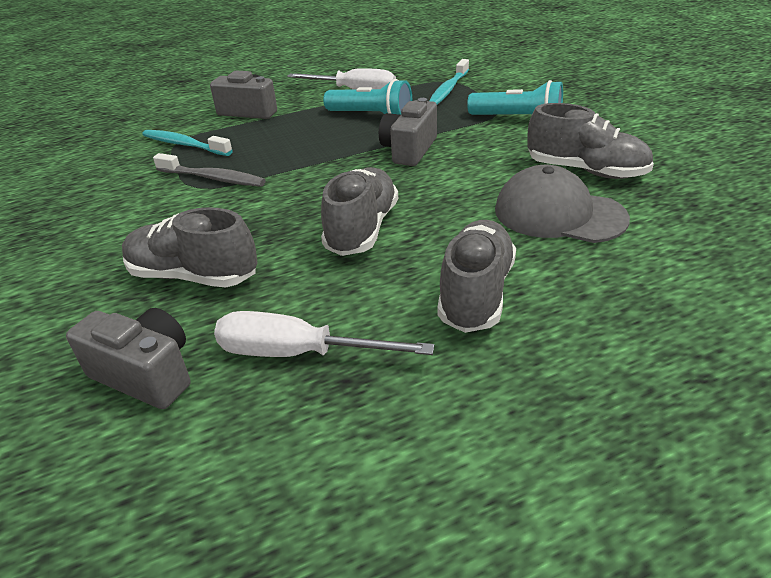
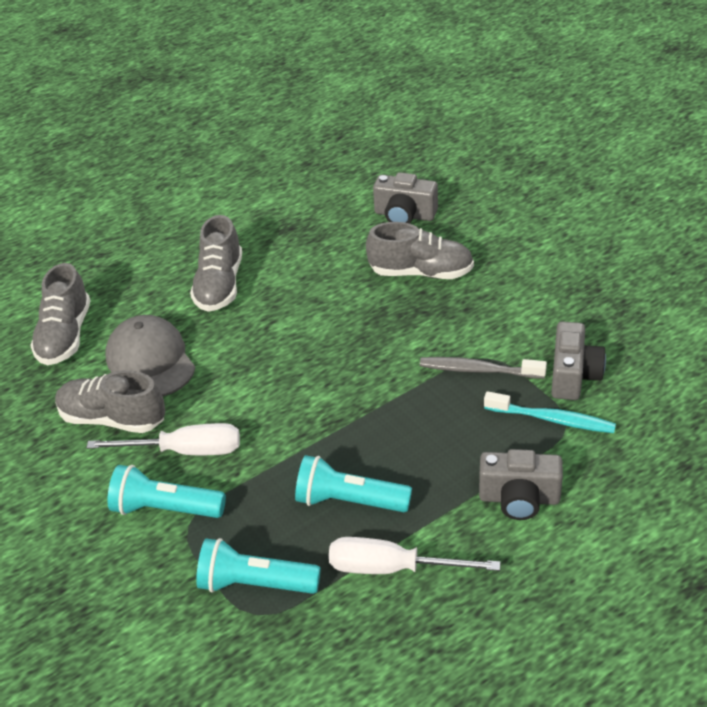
camera: 170 degrees right, 5 degrees up
white screwdriver [214,311,434,357] -> white screwdriver moved to [86,423,240,455]
grey shoe [321,167,398,256] -> grey shoe moved to [30,263,91,365]
grey camera [379,98,437,166] -> grey camera moved to [551,321,606,400]
turquoise toothbrush [429,59,469,105] -> turquoise flashlight [196,538,321,594]
grey cap [495,165,630,243] -> grey cap turned 135 degrees counterclockwise [105,315,195,396]

